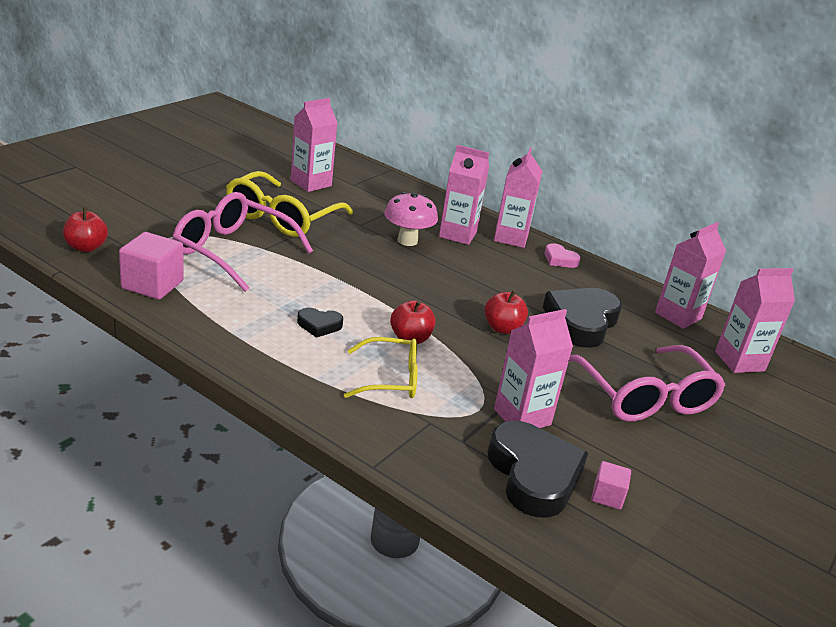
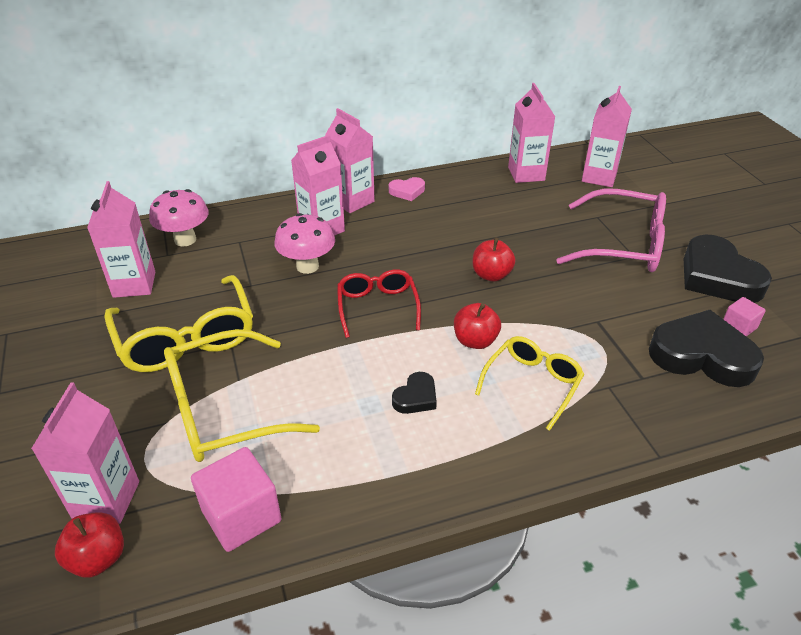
camera: 50 degrees left, 10 degrees up
pink glasses [172,192,313,292] -> yellow glasses [164,329,320,462]
pink carton [494,309,573,428] -> pink carton moved to [31,382,139,524]
black heart [543,288,622,348] -> black heart moved to [684,234,772,303]
none -> pink mushroom [149,189,209,247]
none -> red glasses [337,269,421,338]

